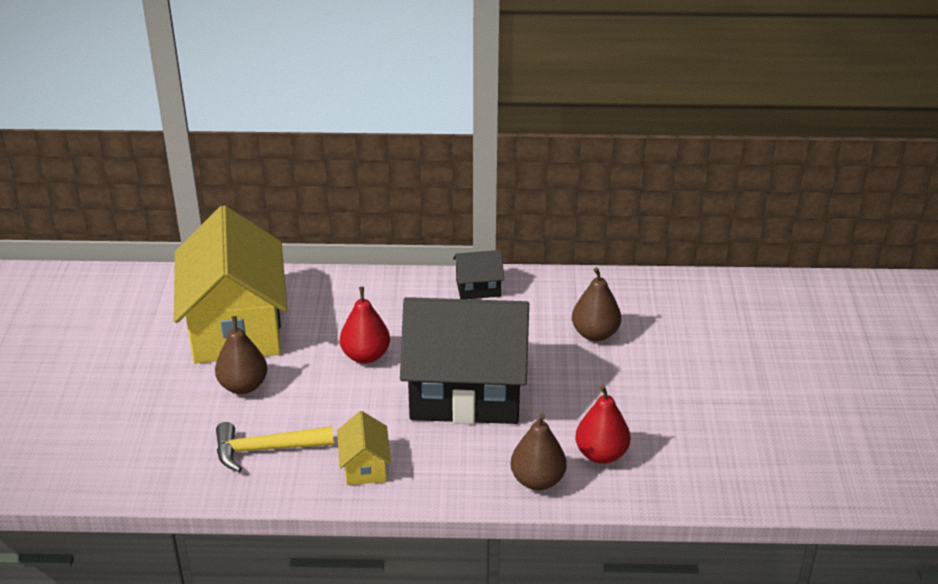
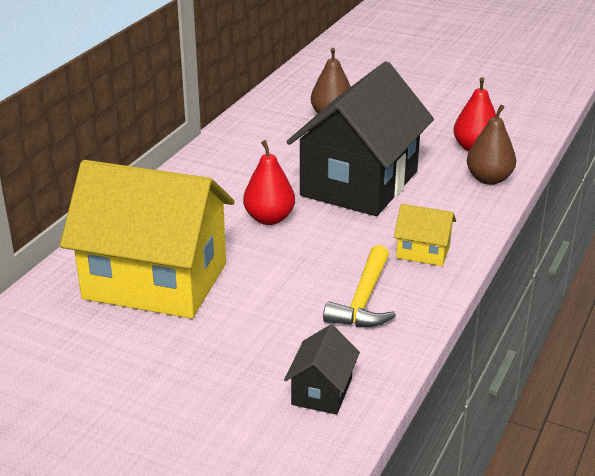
camera: 65 degrees left, 5 degrees down
brown pear [215,316,268,394] -> none
black house [453,250,504,299] -> black house moved to [284,324,360,415]

